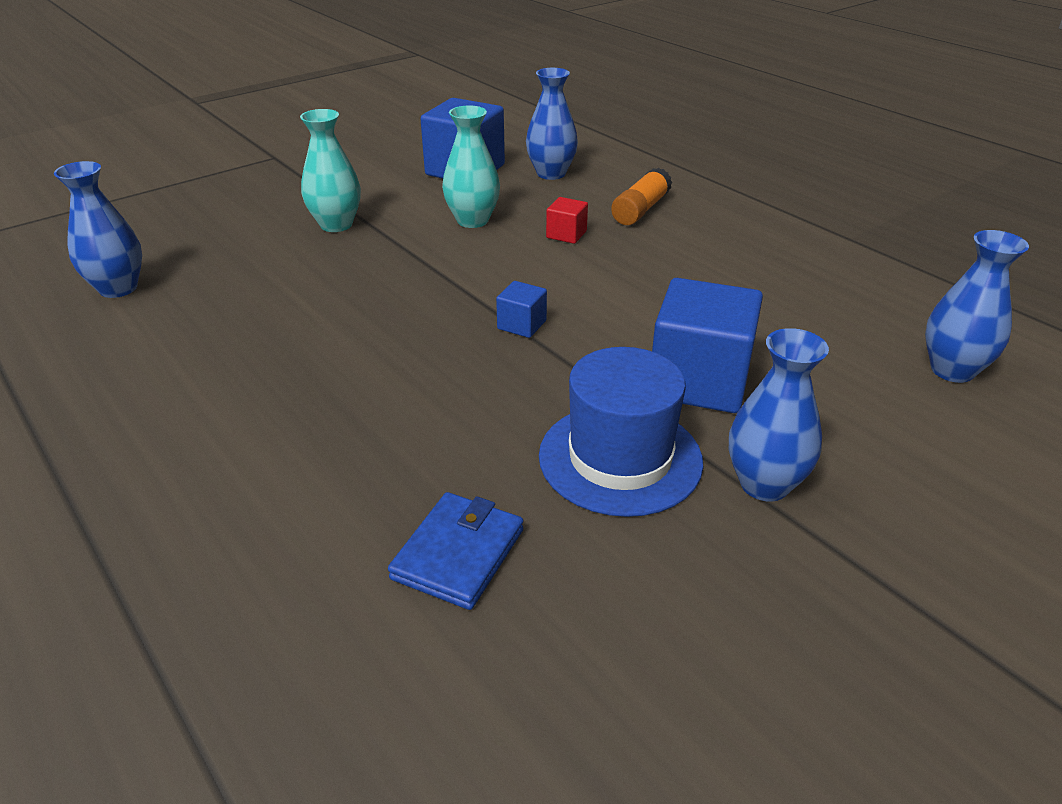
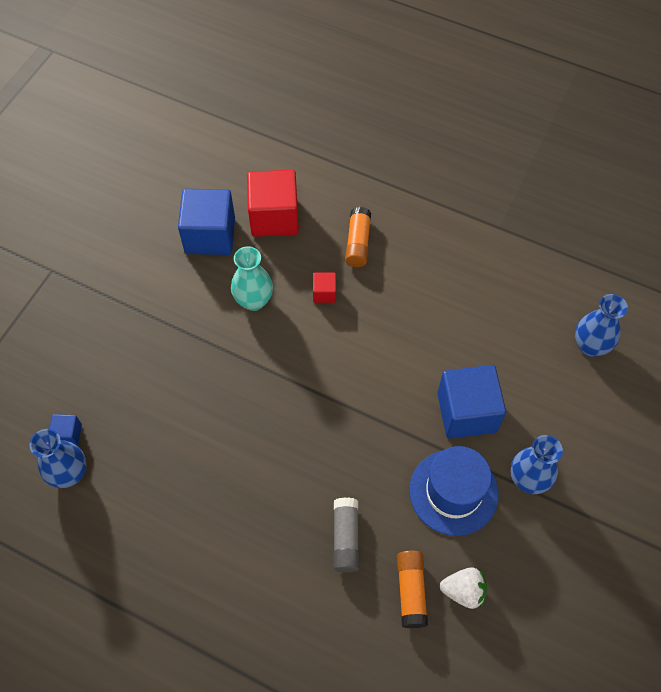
camera: 25 degrees left, 25 degrees up
turquoise vase [300,109,361,232] -> none
blue wallet [388,492,523,610] -> orange glue stick [397,551,428,628]
blue cube [496,281,547,338] -> blue cube moved to [49,414,82,446]
blue vase [526,68,578,180] -> red cube [247,170,299,237]
none -> grey glue stick [333,497,360,573]
none -> white strawberry [440,567,487,609]

